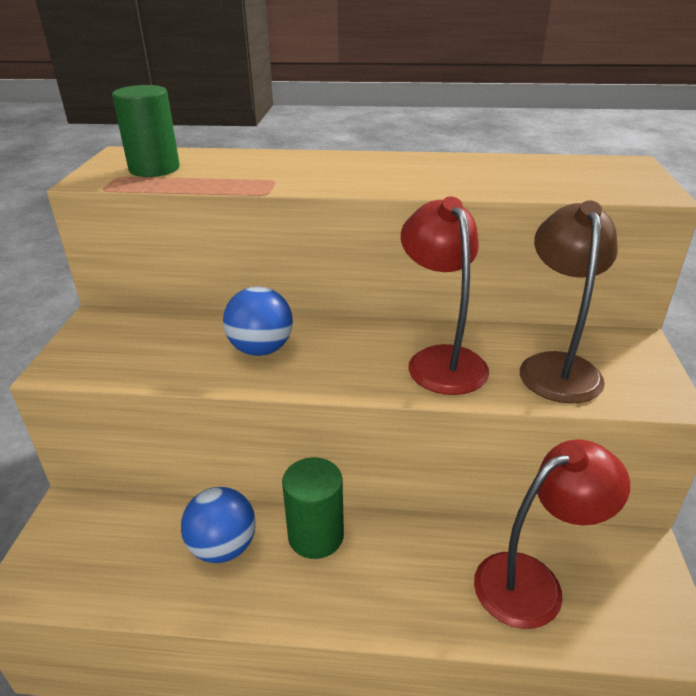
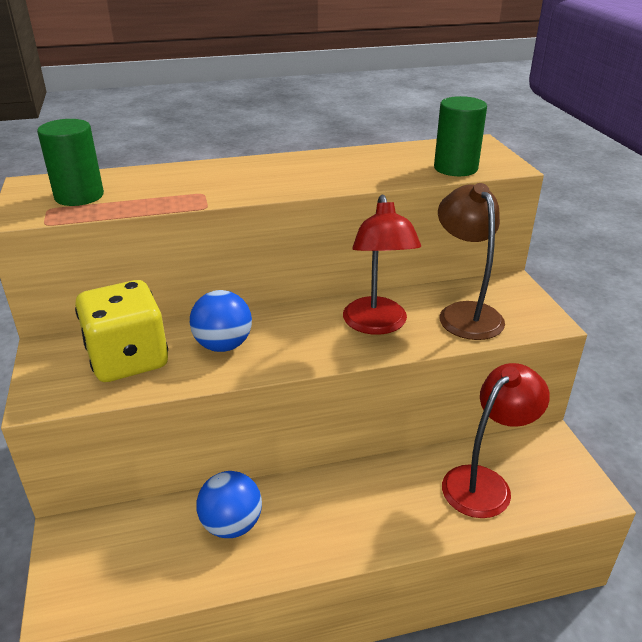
camera: 20 degrees left, 0 degrees up
green cylinder [282,458,344,559] -> green cylinder moved to [434,96,487,176]
red lamp [401,196,489,395] -> red lamp turned 150 degrees counterclockwise [343,194,421,335]
none -> yellow dice [75,280,168,382]

